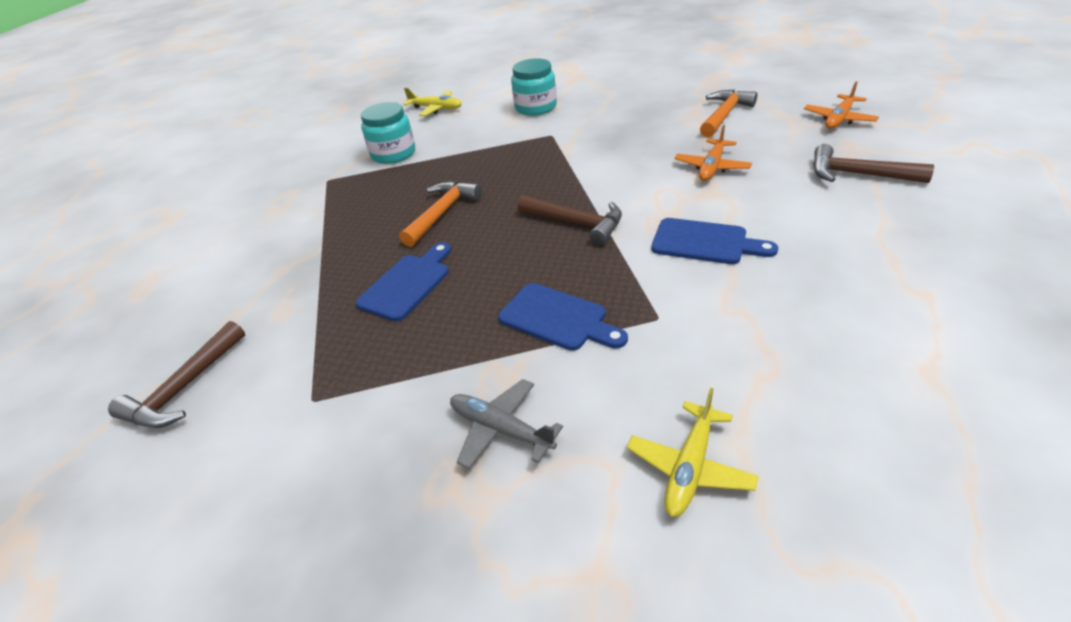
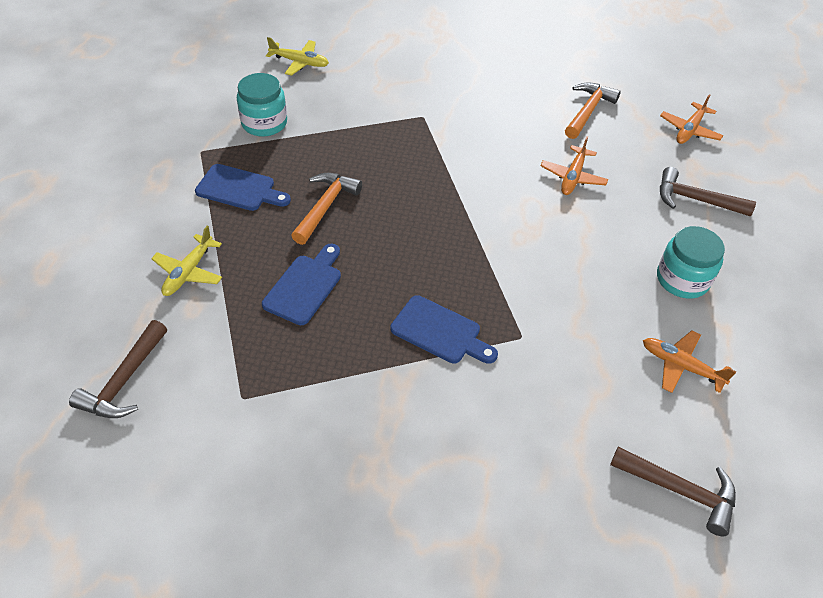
camera: 10 degrees left, 10 degrees up
grey plane [450,379,563,469] -> none
turquoise jar [511,58,557,116] -> turquoise jar moved to [657,226,725,298]
brown hammer [518,195,622,245] -> brown hammer moved to [610,446,736,536]
yellow plane [627,388,759,517] -> yellow plane moved to [151,226,222,296]
blue cutting board [651,218,778,264] -> blue cutting board moved to [195,164,291,211]
none -> orange plane [643,330,736,393]

